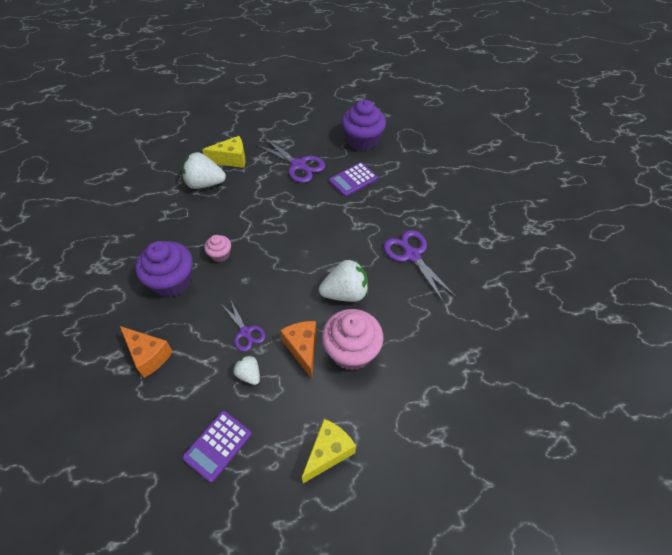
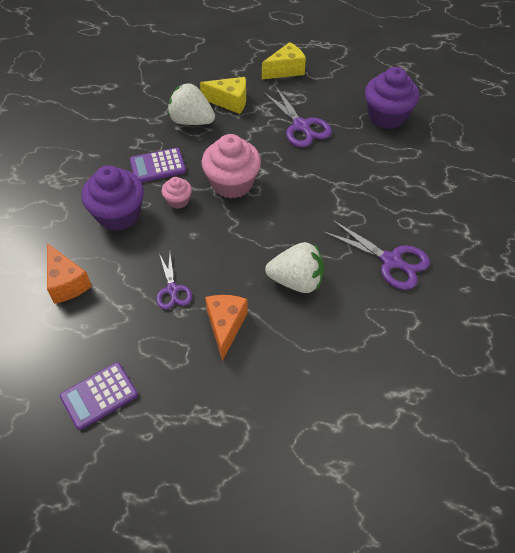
camera: 20 degrees right, 0 degrees up
white strawberry [233,355,260,385] -> none
yellow cheese [302,419,356,483] -> yellow cheese moved to [262,42,306,79]
pink cupcake [322,309,383,370] -> pink cupcake moved to [202,134,261,199]
purple calculator [329,162,378,197] -> purple calculator moved to [130,148,186,182]
purple scissors [383,230,456,303] -> purple scissors turned 135 degrees clockwise [323,220,430,290]

